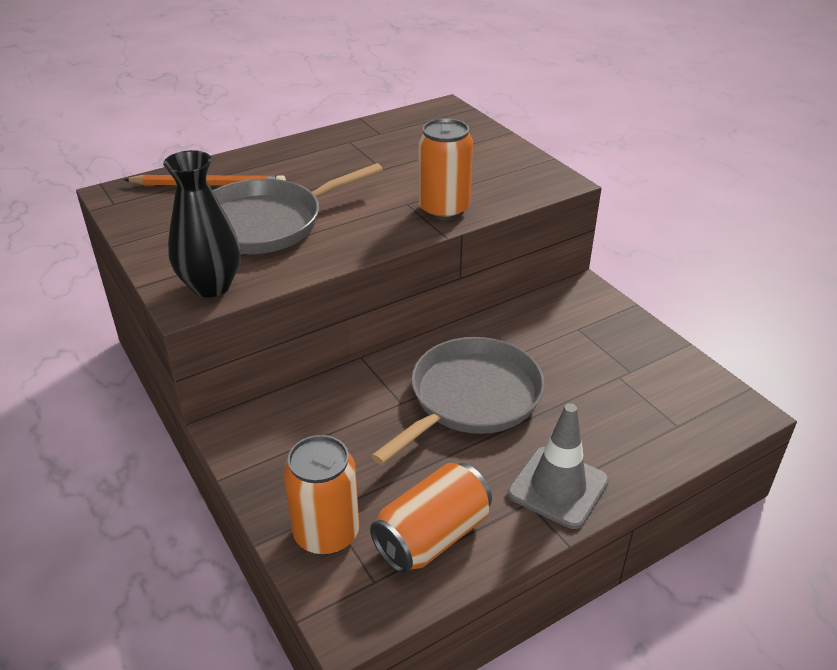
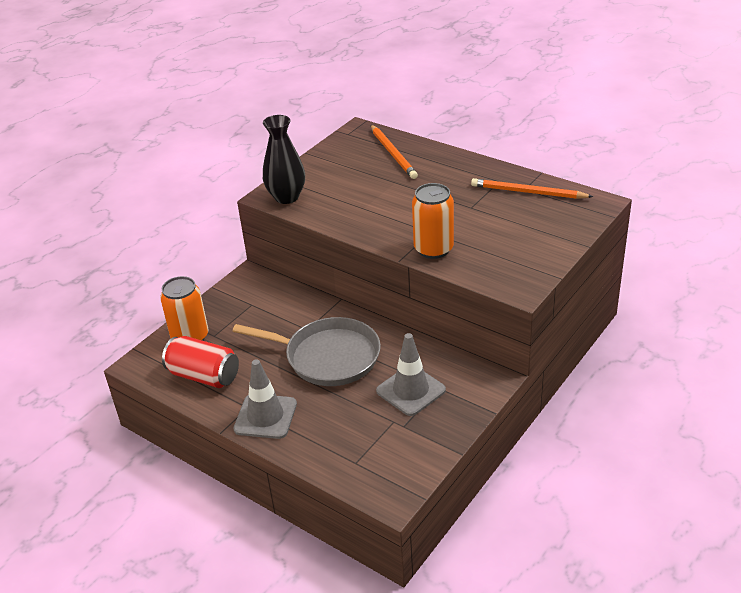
camera: 70 degrees right, 0 degrees up
grey pan [212,163,383,254] -> none
orange can [370,463,492,574] -> red can [162,336,239,388]
none -> grey traffic cone [376,333,446,416]
none -> orange pencil [471,178,593,199]

